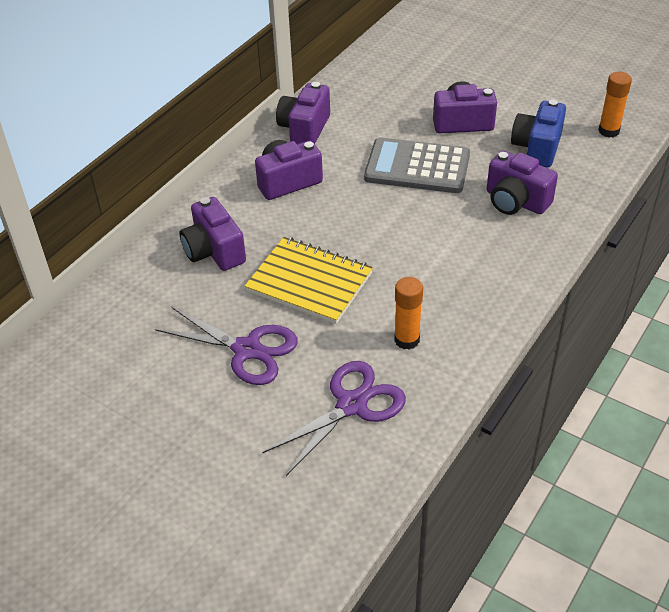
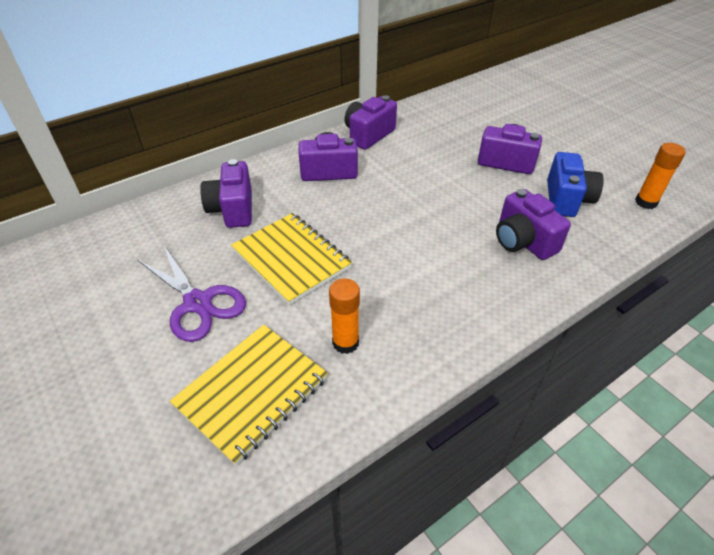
camera: 20 degrees right, 0 degrees up
purple scissors [262,361,406,476] -> yellow notebook [170,325,328,465]
grey calculator [364,137,470,193] -> none
blue camera [511,99,566,167] -> blue camera turned 150 degrees clockwise [547,152,604,217]

